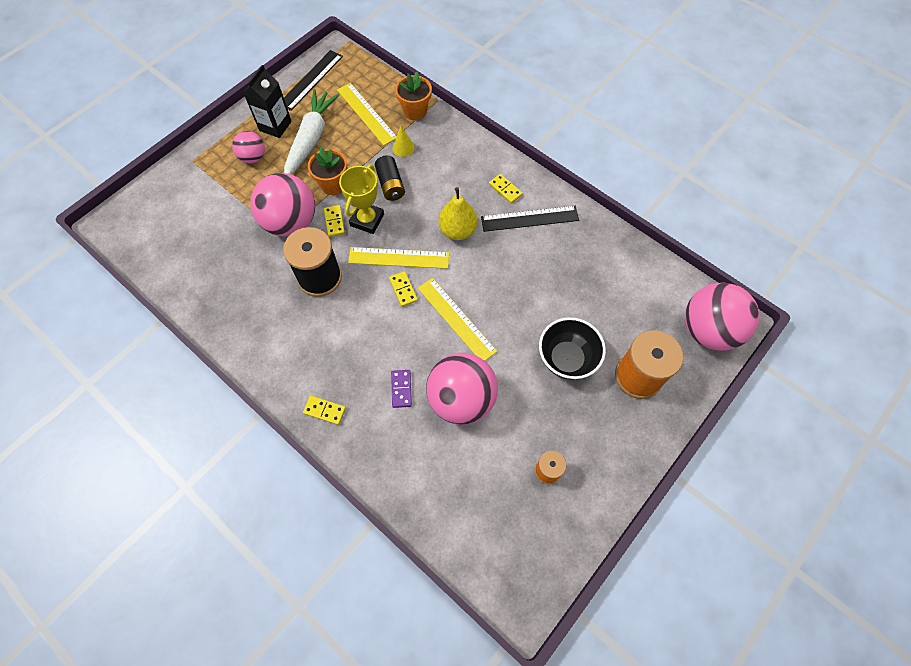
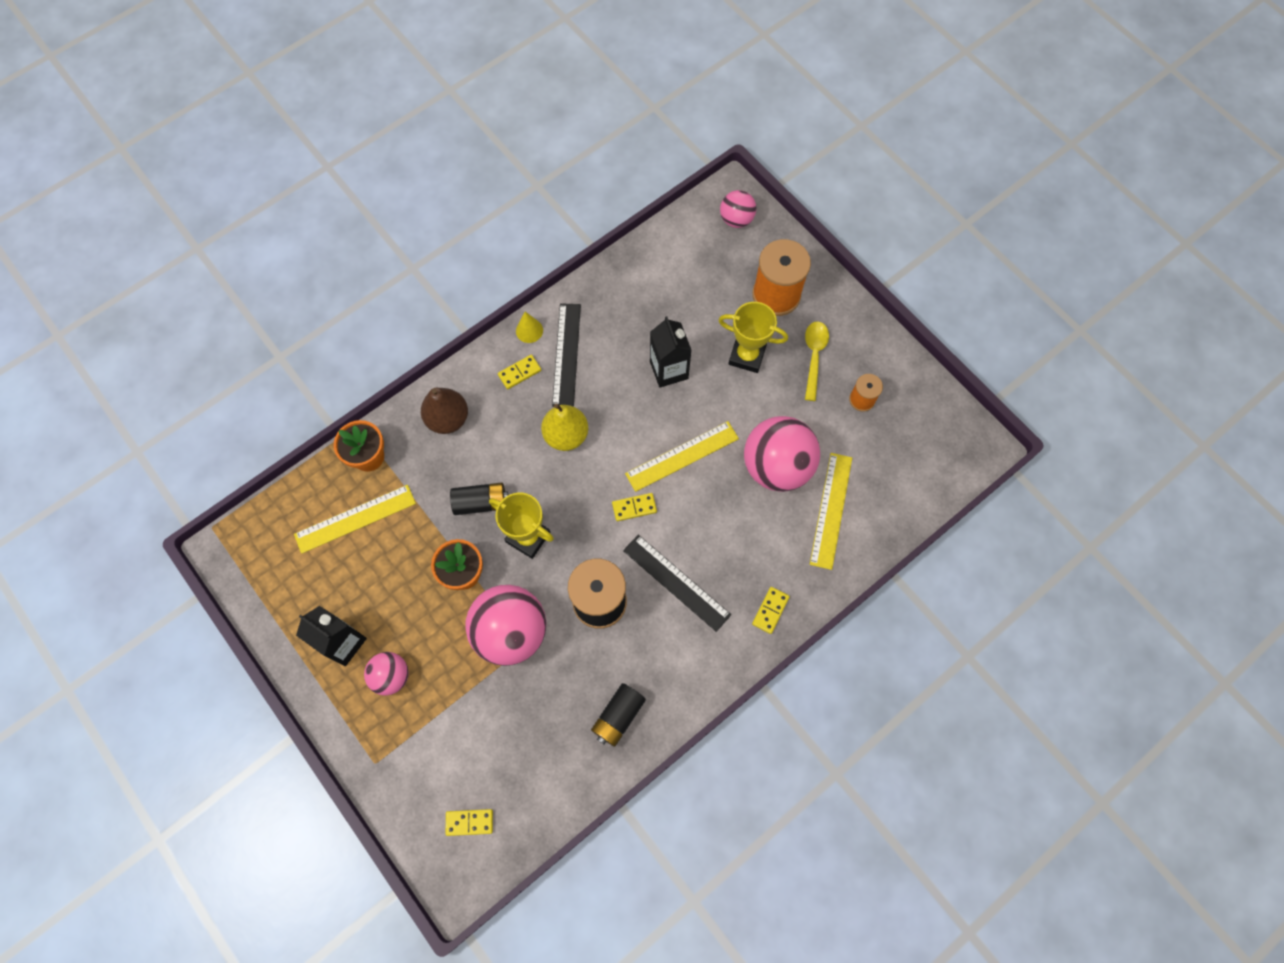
camera: 80 degrees left, 5 degrees up
black ruler [284,50,343,111] -> black ruler moved to [623,535,731,632]
white carrot [284,89,339,175] -> none
yellow domino [324,205,345,237] -> yellow domino moved to [445,809,493,836]
yellow ruler [348,247,449,269] -> yellow ruler moved to [810,453,852,570]
purple domino [391,370,412,408] -> none
yellow cone [393,126,415,157] -> yellow cone moved to [516,312,543,343]
black bowl [539,317,606,380] -> yellow trophy [718,302,788,373]
pink ball [685,283,759,351] -> pink ball [720,190,756,228], size x0.54
none -> brown pear [421,388,468,434]
none -> black battery [591,683,646,747]
none -> black carton [650,316,692,387]
none -> yellow spoon [805,321,829,401]

